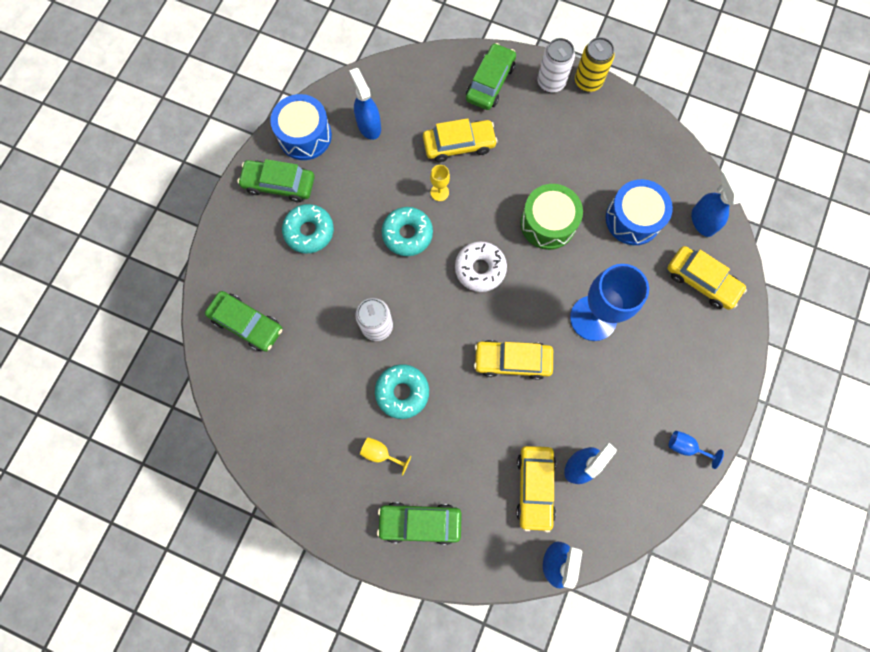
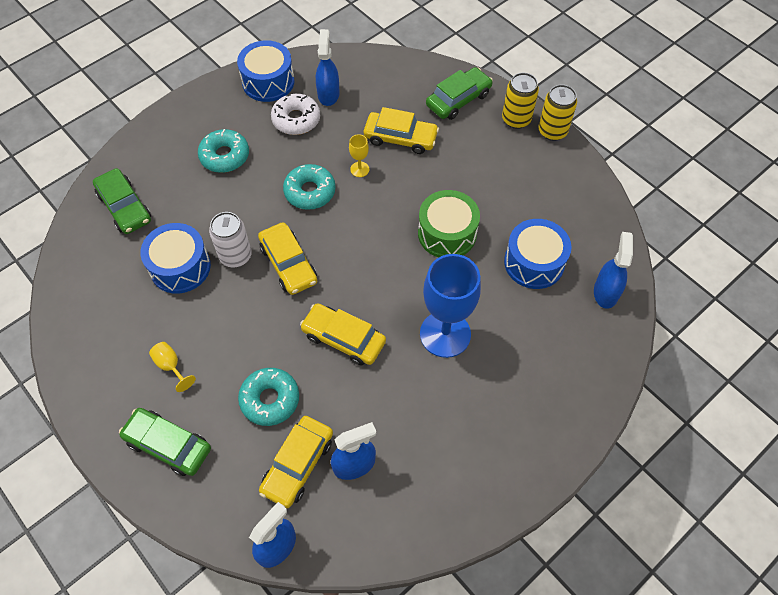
camera: 25 degrees right, 15 degrees down
green car [238,159,315,202] -> none
turquoise donut [375,364,429,419] -> turquoise donut moved to [238,368,299,426]
white donut [455,242,507,292] -> white donut moved to [271,94,320,135]
white can [537,38,575,93] -> yellow can [502,73,539,129]
yellow car [667,246,747,310] -> yellow car moved to [258,223,317,295]
blue goblet [668,431,724,469] -> none
none -> blue drum [140,223,211,294]

